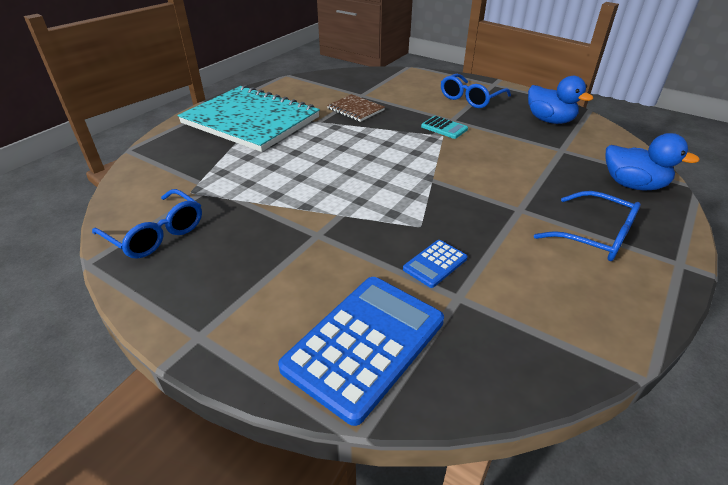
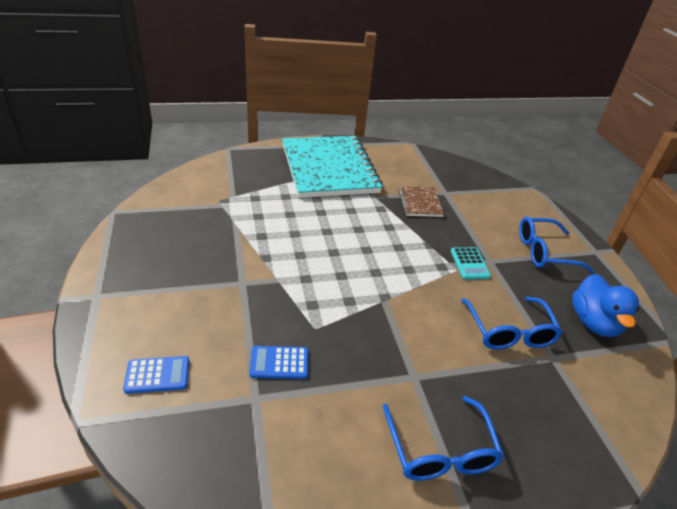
camera: 40 degrees right, 0 degrees up
blue glasses [92,189,202,259] -> blue glasses moved to [461,297,563,350]
blue calculator [278,277,444,426] -> blue calculator [123,356,190,394], size x0.46
blue duck [605,133,700,190] -> none

